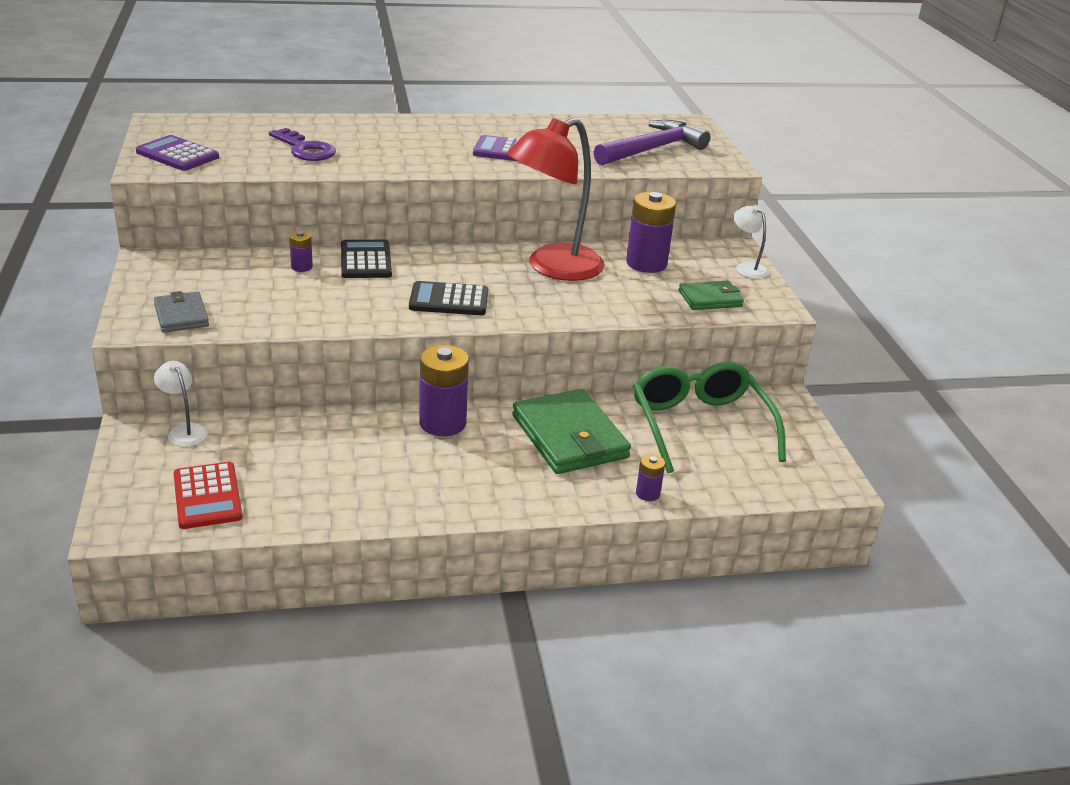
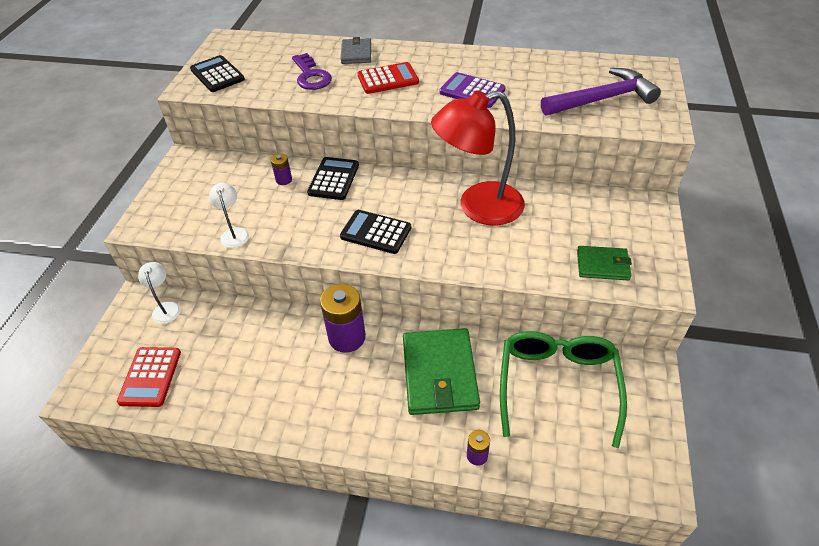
camera: 25 degrees right, 15 degrees up
purple calculator [136,135,219,171] -> black calculator [190,55,245,92]
grey wallet [154,291,209,333] -> grey wallet moved to [341,37,371,64]
purple battery [626,192,676,273] -> none
white lamp [733,205,769,279] -> white lamp moved to [209,183,249,248]
none -> red calculator [358,62,419,94]

